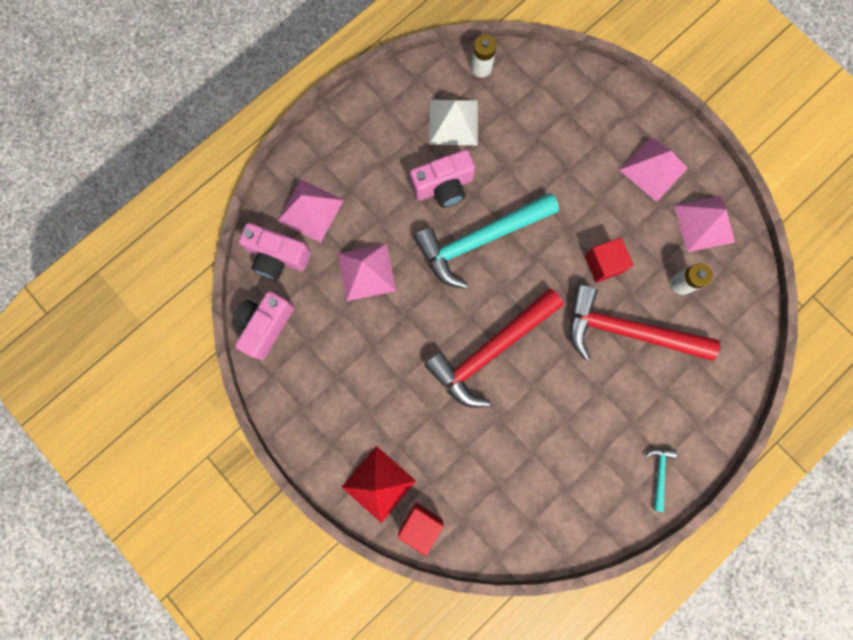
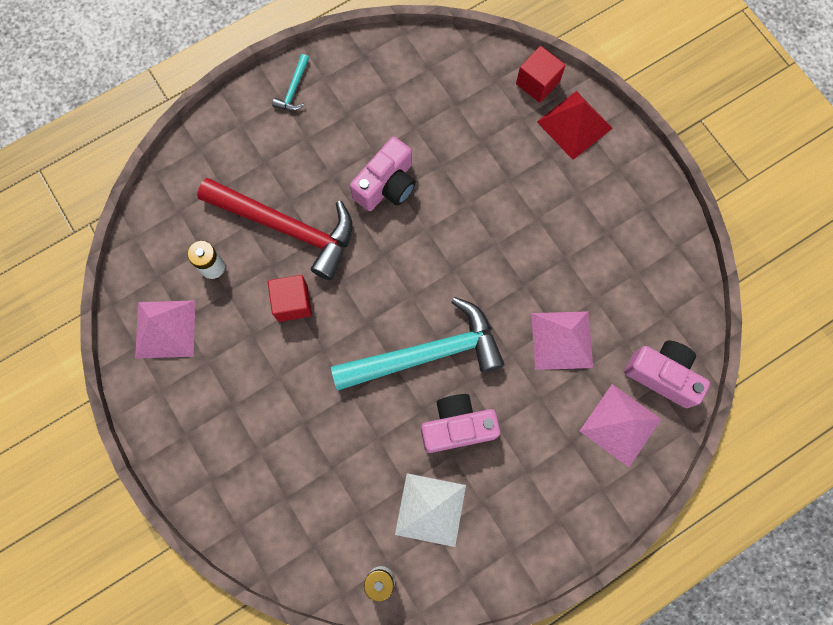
camera: 170 degrees left, 5 degrees down
pink camera [232,291,294,360] -> pink camera moved to [350,137,416,211]
red hammer [424,289,563,407] -> none
pink pyramid [620,137,688,202] -> none

